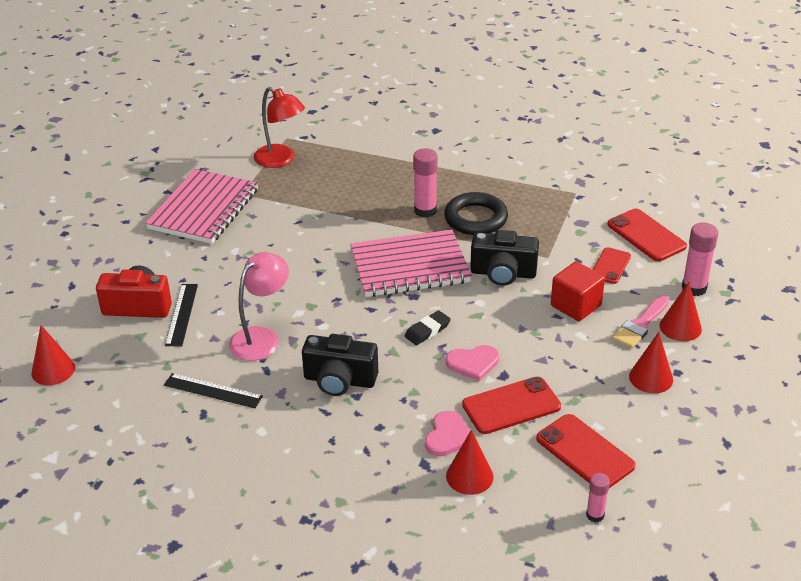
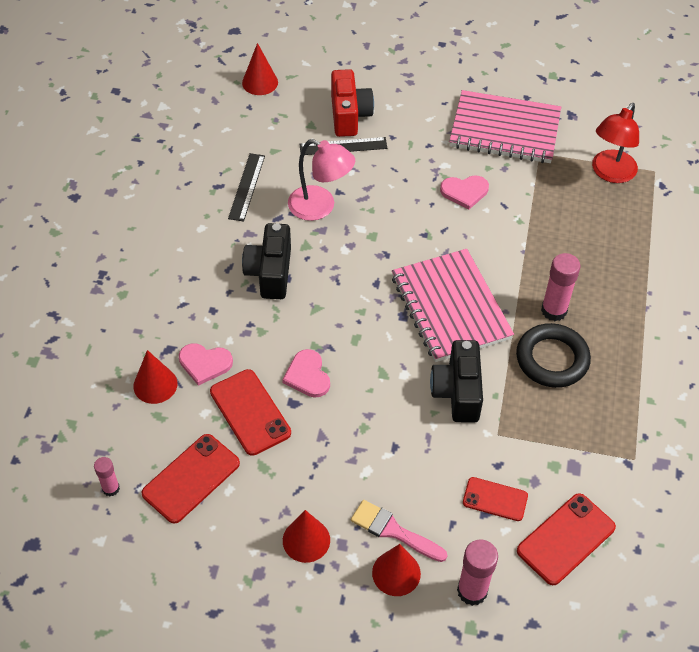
camera: 80 degrees right, 15 degrees up
black eraser [405,310,451,345] -> none
red cube [551,261,605,321] -> none
none -> pink heart [440,175,489,210]

